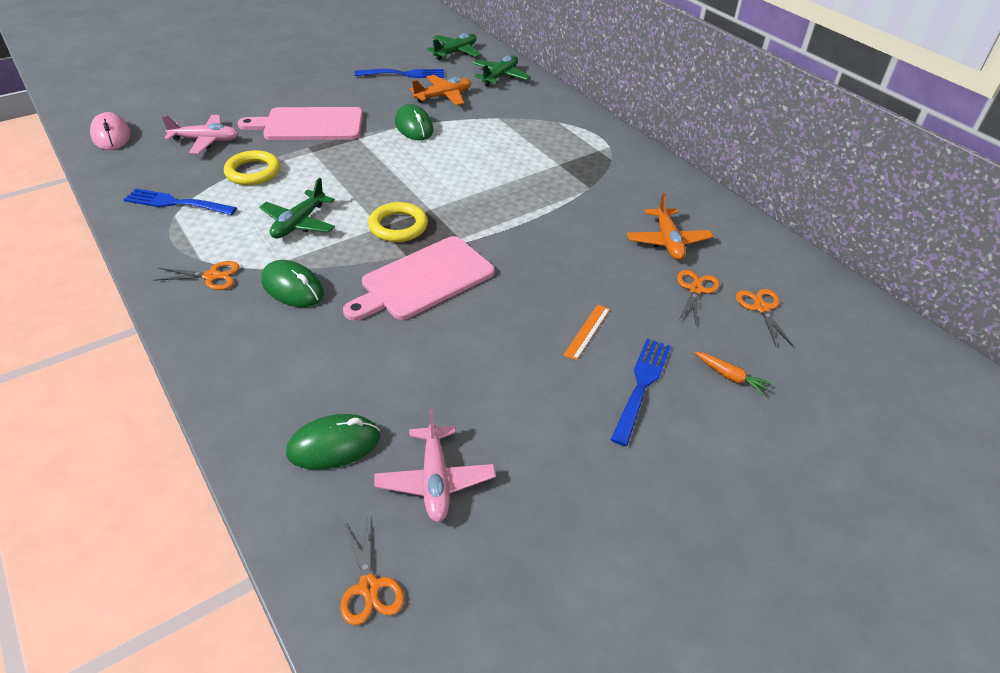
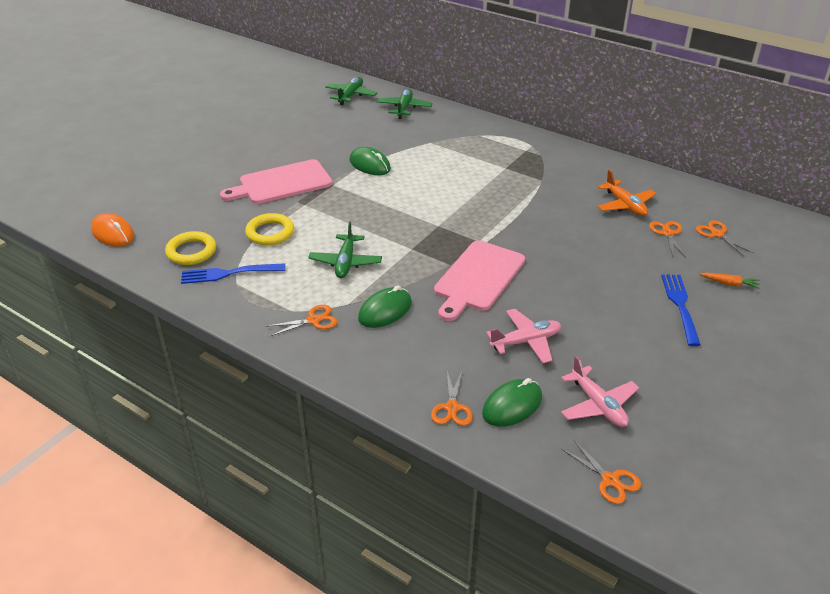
camera: 20 degrees left, 5 degrees down
pink mouse [90,112,131,150] -> orange mouse [91,213,135,247]
pink plane [161,115,239,154] -> pink plane moved to [486,309,561,363]
green mouse [261,260,324,307] -> green mouse turned 60 degrees counterclockwise [358,286,412,328]
blue fork [354,69,444,78] -> none
yellow ring [368,202,428,242] -> yellow ring moved to [165,231,216,265]
orange plane [410,75,471,105] -> none
orange ruler [563,305,610,360] -> none
none -> orange scissors [431,369,473,426]

